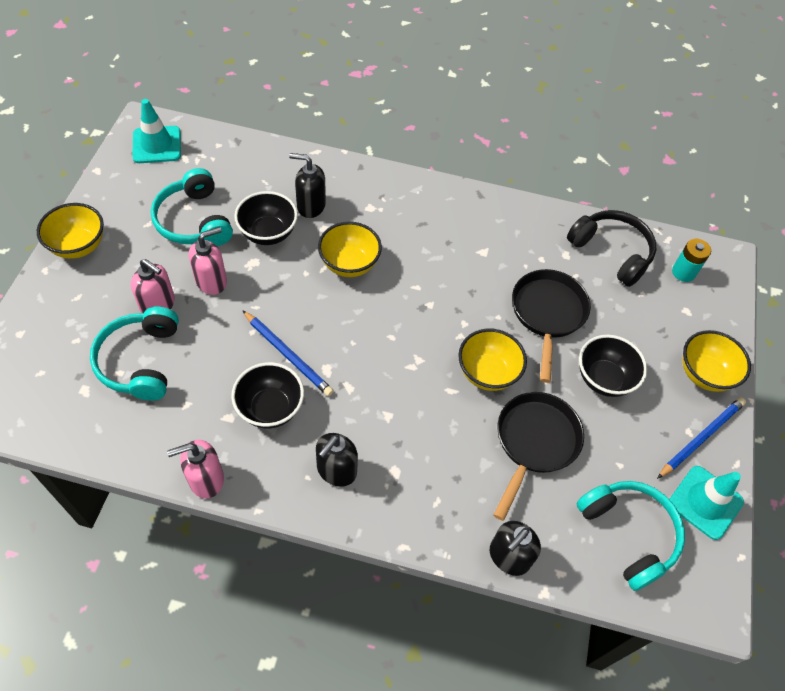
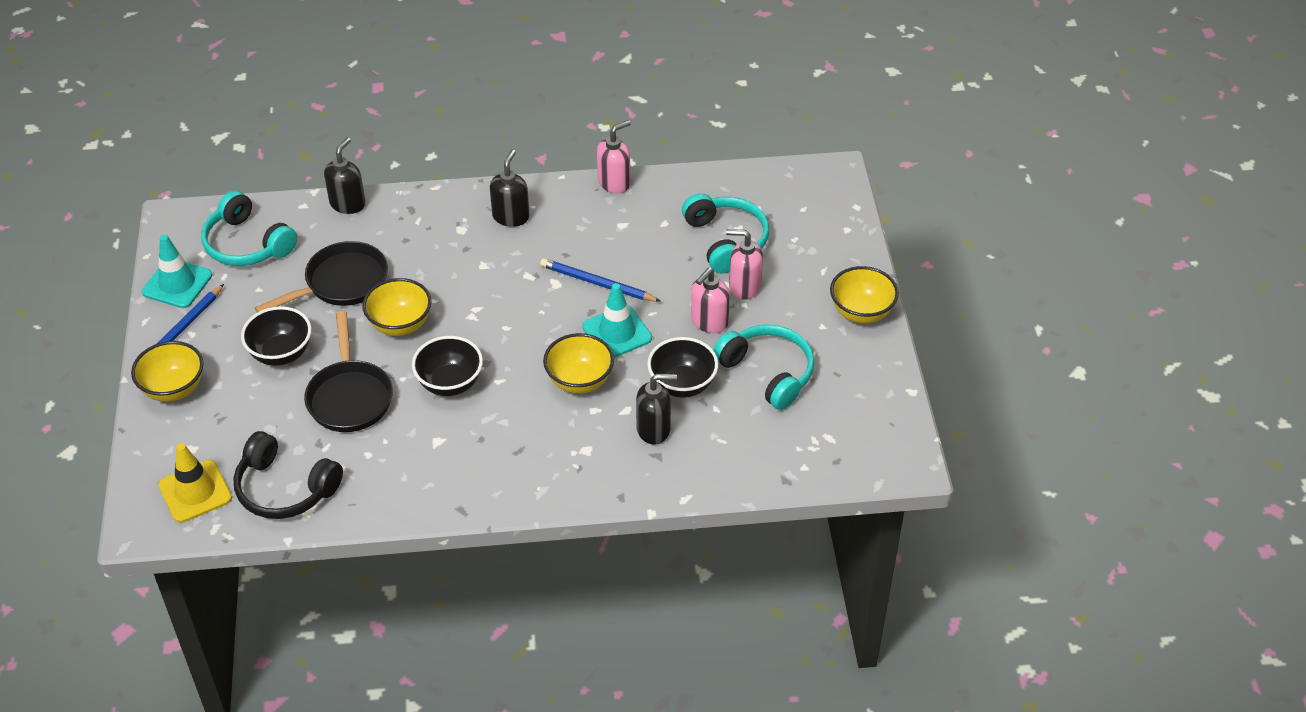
camera: 165 degrees right, 10 degrees down
turquoise traffic cone [132,99,181,163] -> turquoise traffic cone moved to [582,283,652,358]
black bowl [231,362,304,428] -> black bowl moved to [412,336,483,396]
black pan [493,392,584,521] -> black pan turned 135 degrees counterclockwise [255,241,388,313]
turquoise battery [672,239,711,282] -> yellow traffic cone [158,443,232,523]

